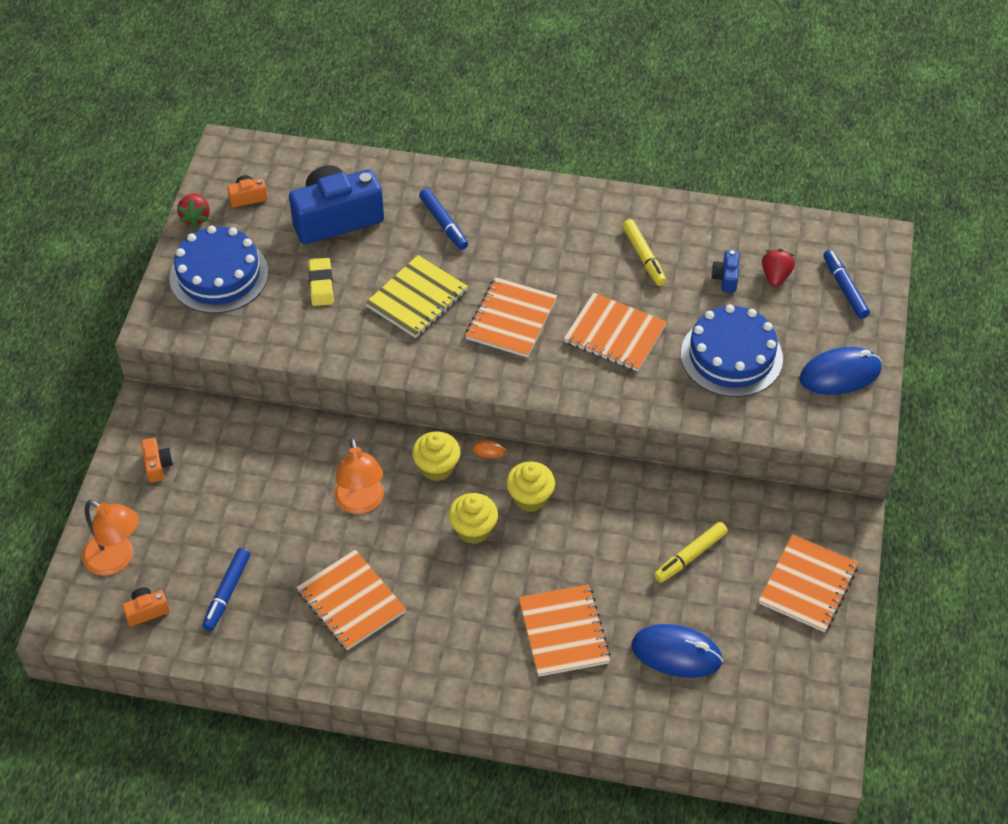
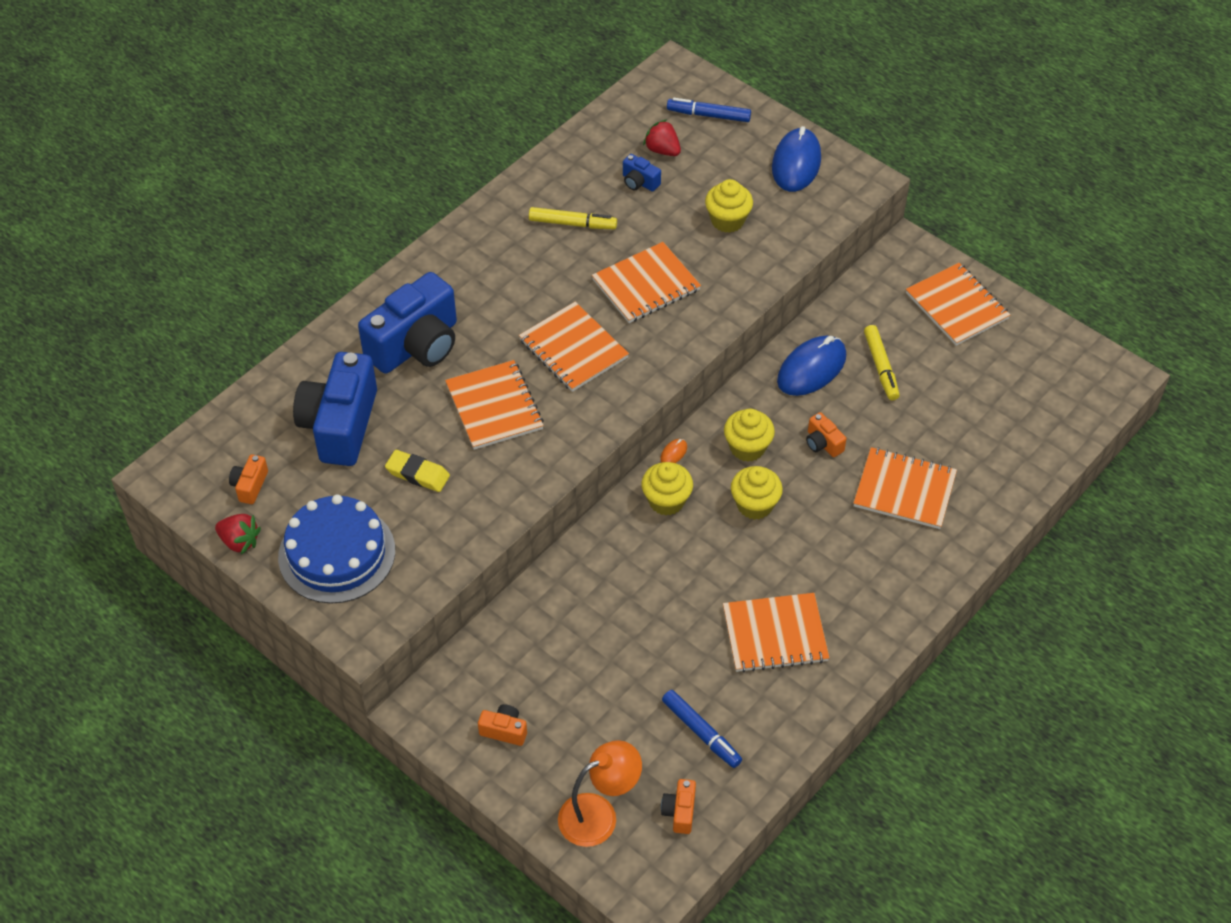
camera: 60 degrees left, 0 degrees up
orange lamp [335,438,384,514] -> none
yellow notebook [365,255,468,338] -> orange notebook [445,360,544,450]
blue marker [419,188,468,250] -> blue camera [358,272,457,374]
blue mouse [632,624,723,678] -> blue mouse moved to [777,336,846,396]
blue cake [681,304,783,397] -> yellow cupcake [705,179,753,233]
none -> orange camera [806,412,847,457]

